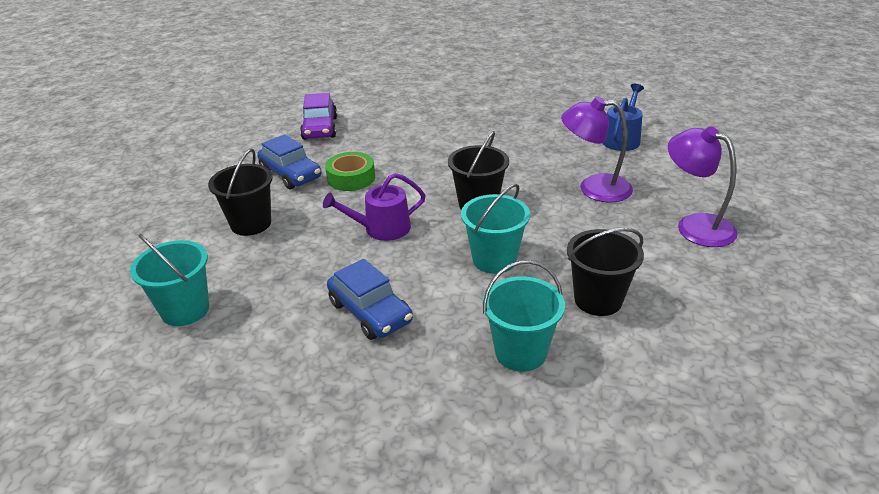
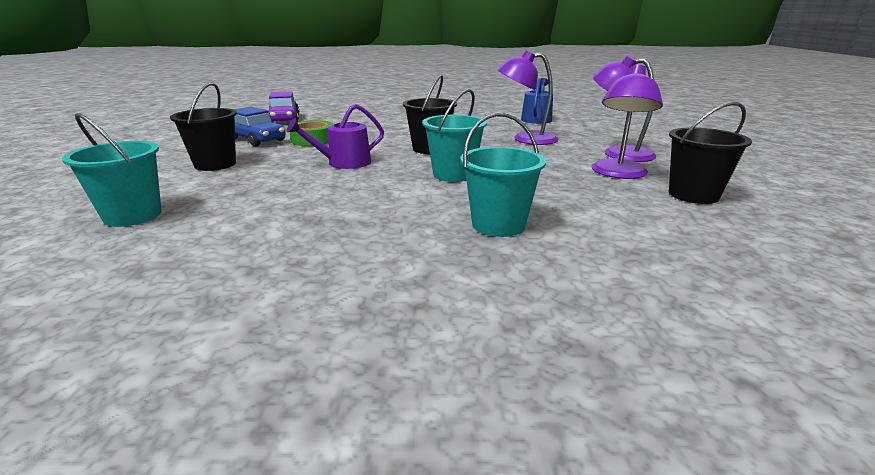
camera: 10 degrees left, 10 degrees down
blue car [327,259,413,340] -> none
black bucket [567,228,644,316] -> black bucket moved to [669,102,752,204]
none -> purple lamp [592,65,663,179]

